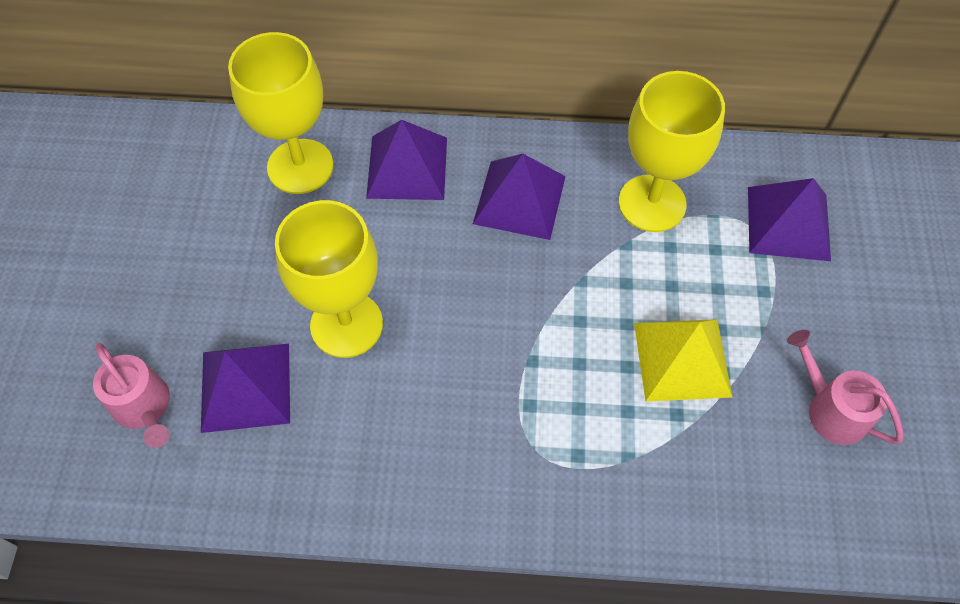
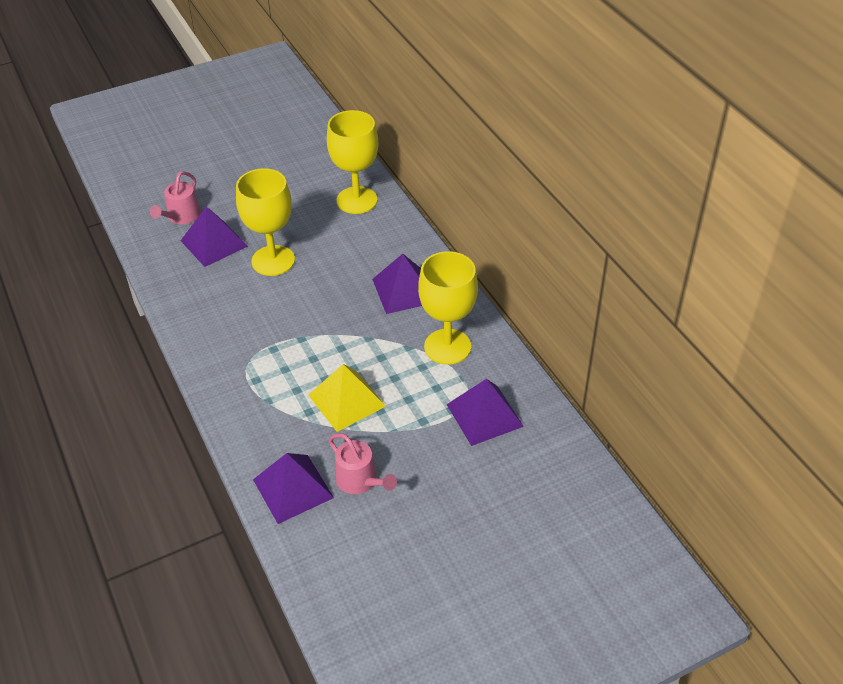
camera: 60 degrees right, 15 degrees down
purple pyramid [366,120,447,200] -> purple pyramid moved to [253,453,334,524]
pink watering can [787,330,903,445] -> pink watering can turned 120 degrees clockwise [329,433,397,494]

